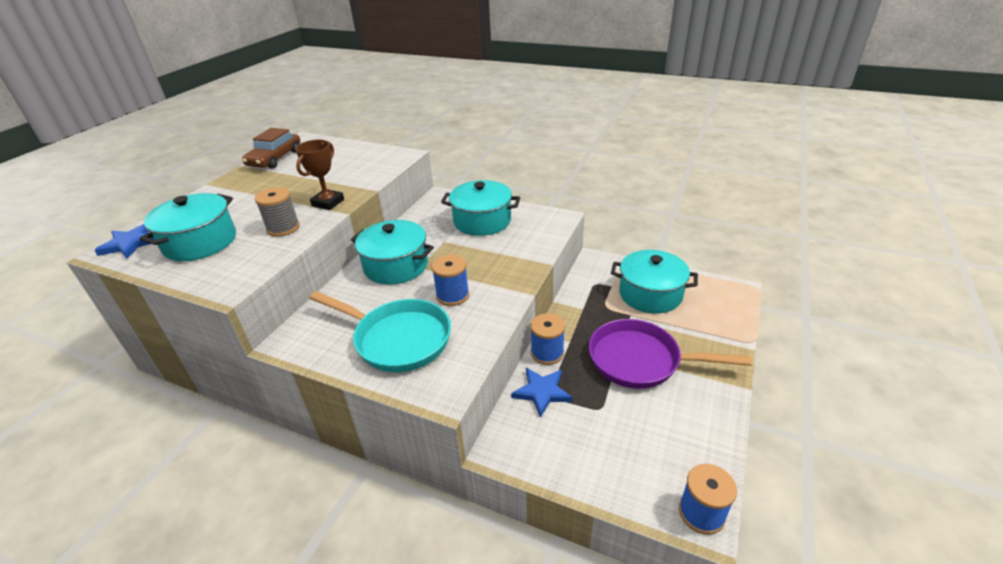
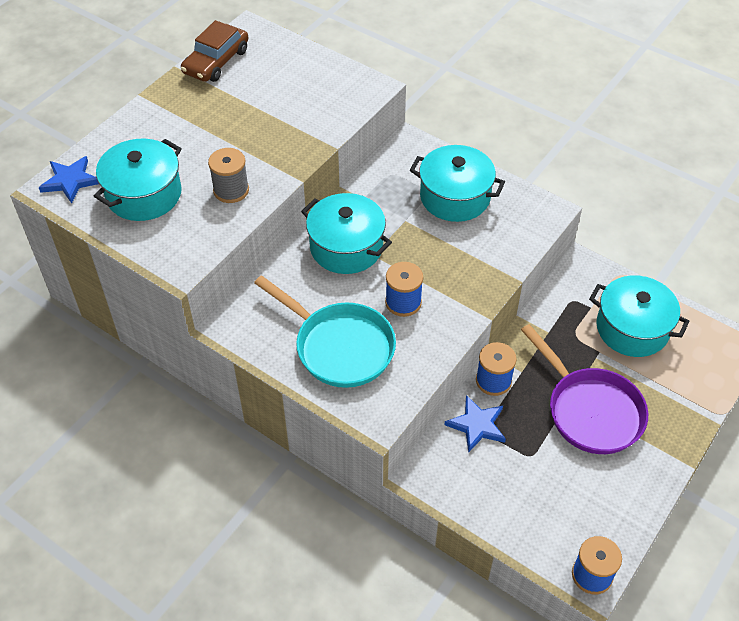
camera: 10 degrees right, 15 degrees up
brown trophy [296,140,344,210] -> none
purple pan [589,319,752,389] -> purple pan turned 150 degrees counterclockwise [521,324,648,454]

